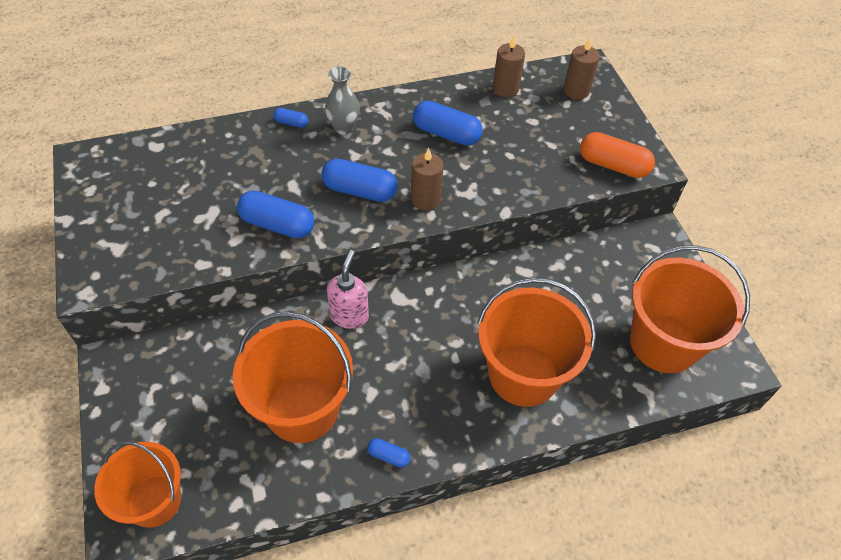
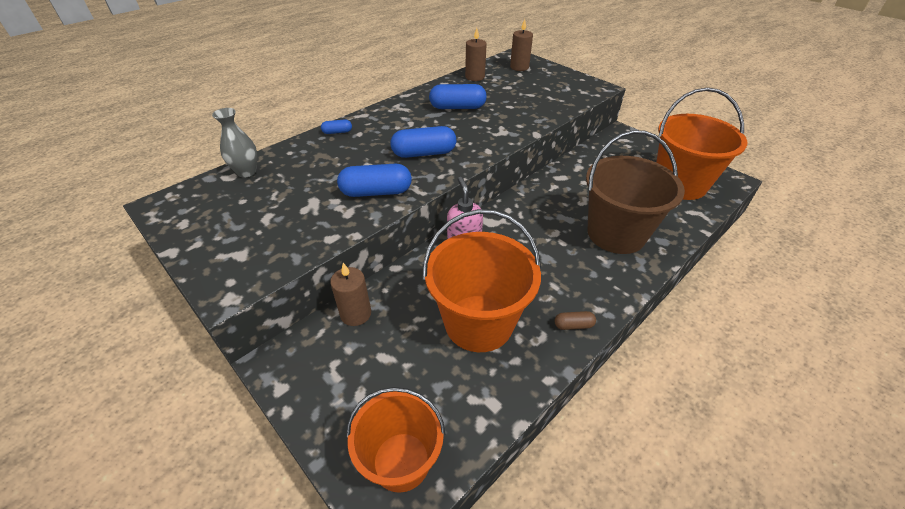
camera: 25 degrees left, 10 degrees down
grey vase [325,66,360,135] -> grey vase moved to [212,108,257,177]
blue capsule [368,438,410,467] -> brown capsule [555,311,596,330]
brown candle [411,148,444,210] -> brown candle moved to [330,263,371,326]
orange bucket [477,278,596,407] -> brown bucket [586,130,685,254]
orange capsule [580,132,655,178] -> none

